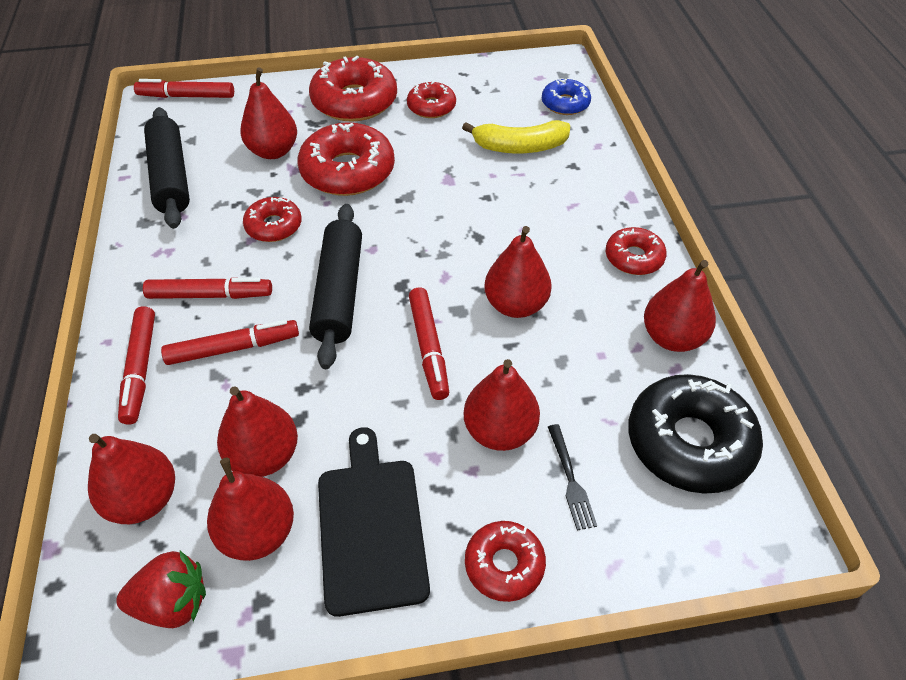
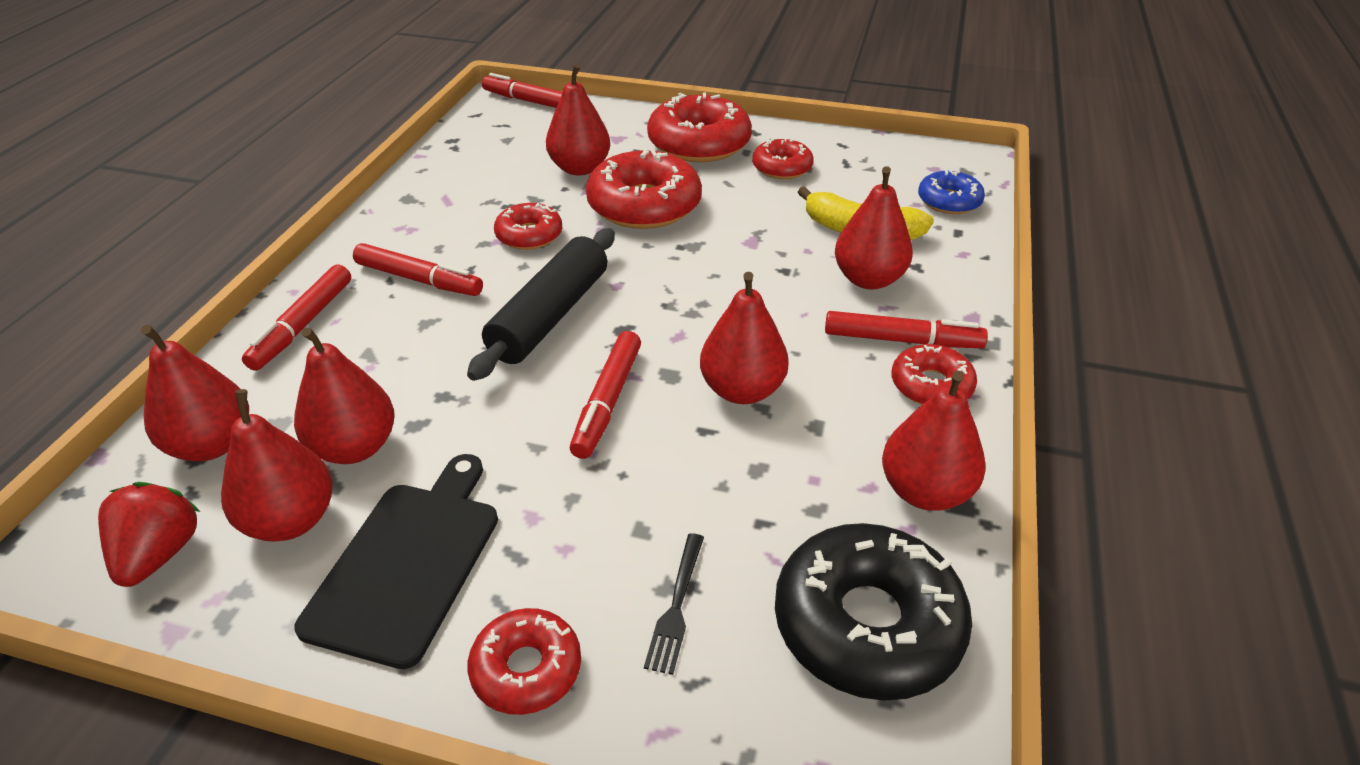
camera: 25 degrees right, 10 degrees down
red strawberry [116,551,206,628] -> red strawberry turned 105 degrees counterclockwise [98,482,200,587]
black rolling pin [144,107,190,229] -> none
red marker [161,320,299,365] -> red marker moved to [825,311,988,348]
red pear [464,359,540,451] -> red pear moved to [835,166,913,290]

